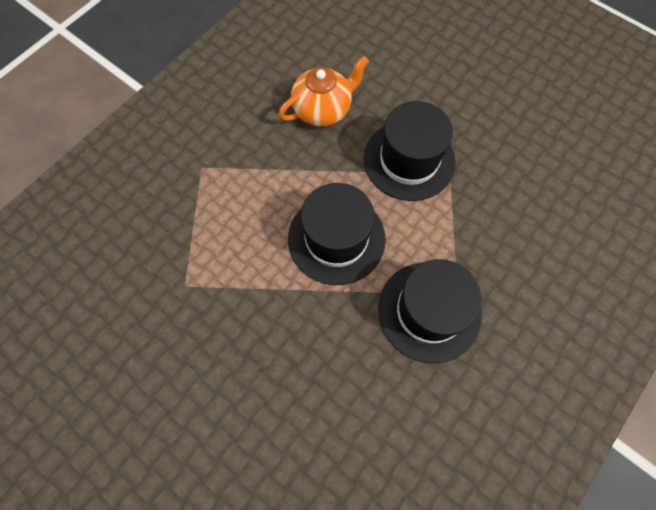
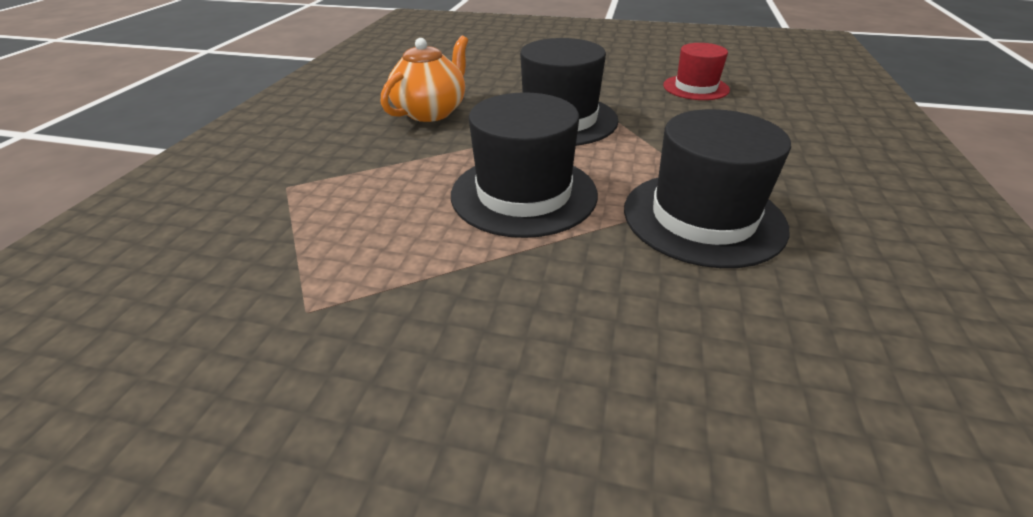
camera: 25 degrees left, 30 degrees down
none -> red hat [663,43,730,100]

